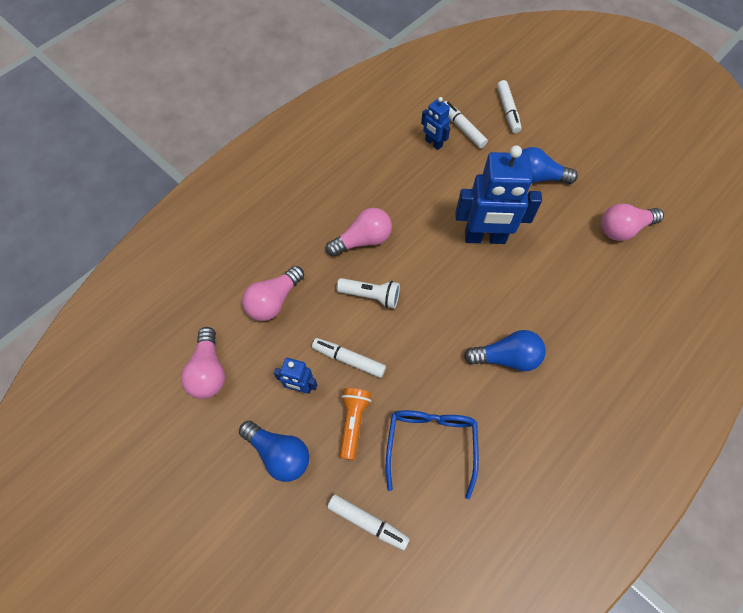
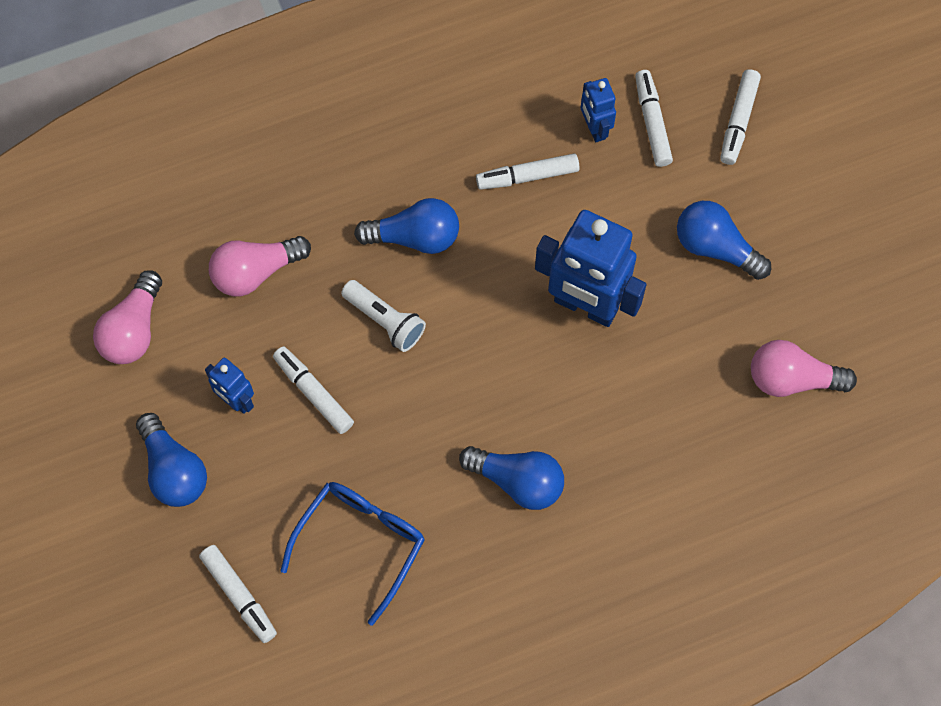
camera: 25 degrees right, 5 degrees up
pink light bulb [326,208,392,257] -> blue light bulb [354,198,459,254]
orange flashlight [339,388,371,460] -> none
none -> white marker [476,154,580,190]

